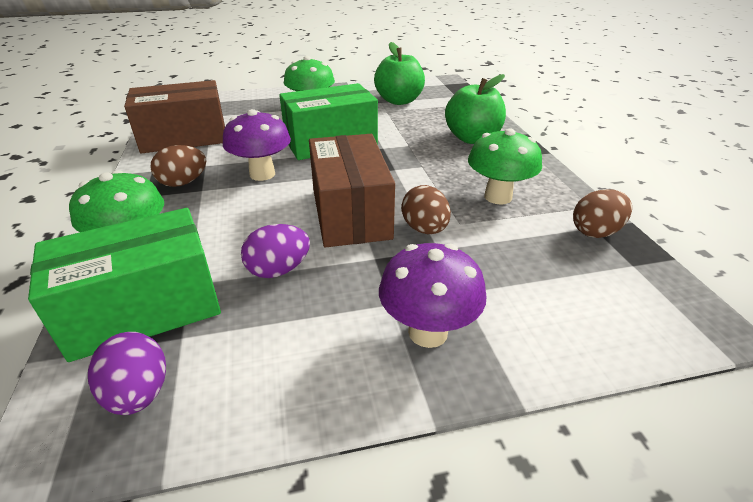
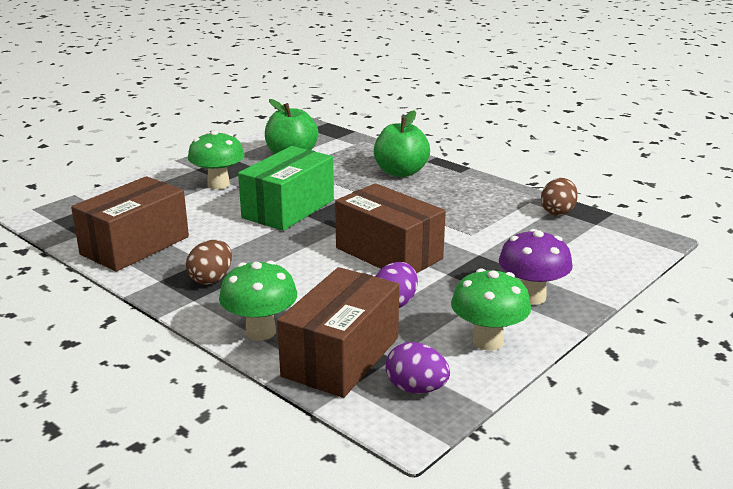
camera: 35 degrees left, 10 degrees down
green box [28,208,221,362] -> brown box [277,267,399,398]
purple mushroom [223,109,291,181] -> none
brown egg [401,185,451,234] -> none
green mushroom [468,128,542,205] -> green mushroom moved to [451,269,531,351]

